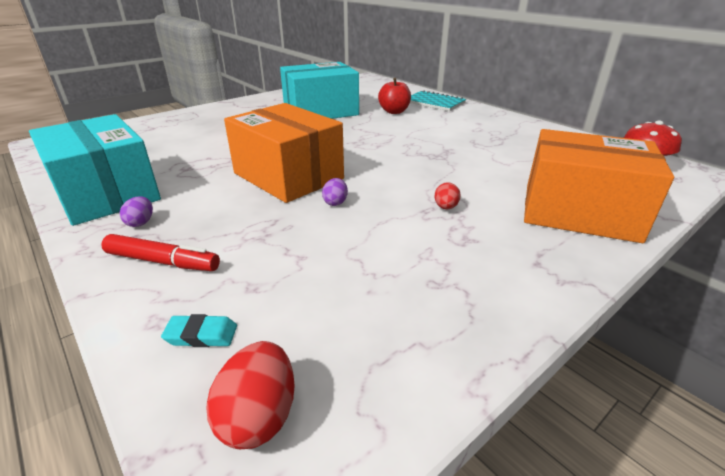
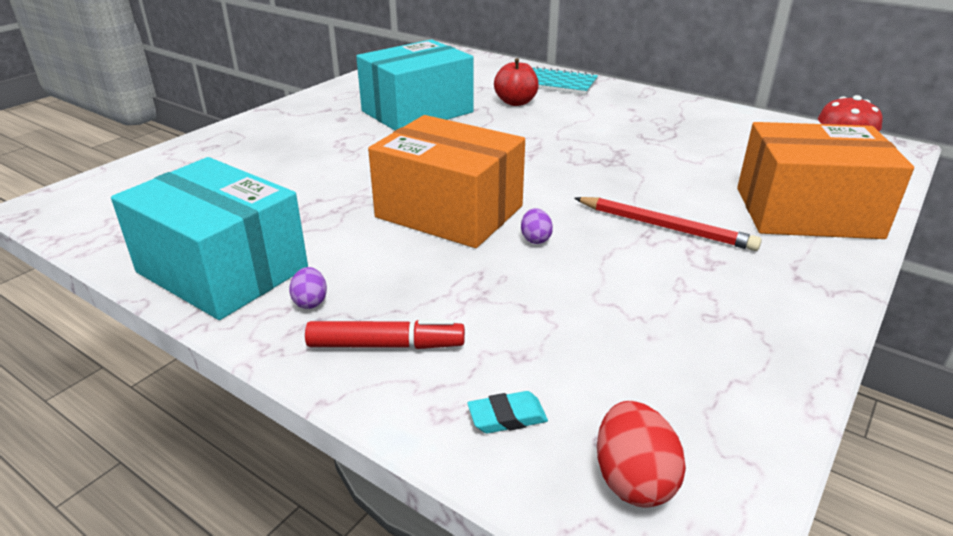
camera: 15 degrees left, 0 degrees up
red egg [434,182,461,209] -> red pencil [574,197,762,251]

